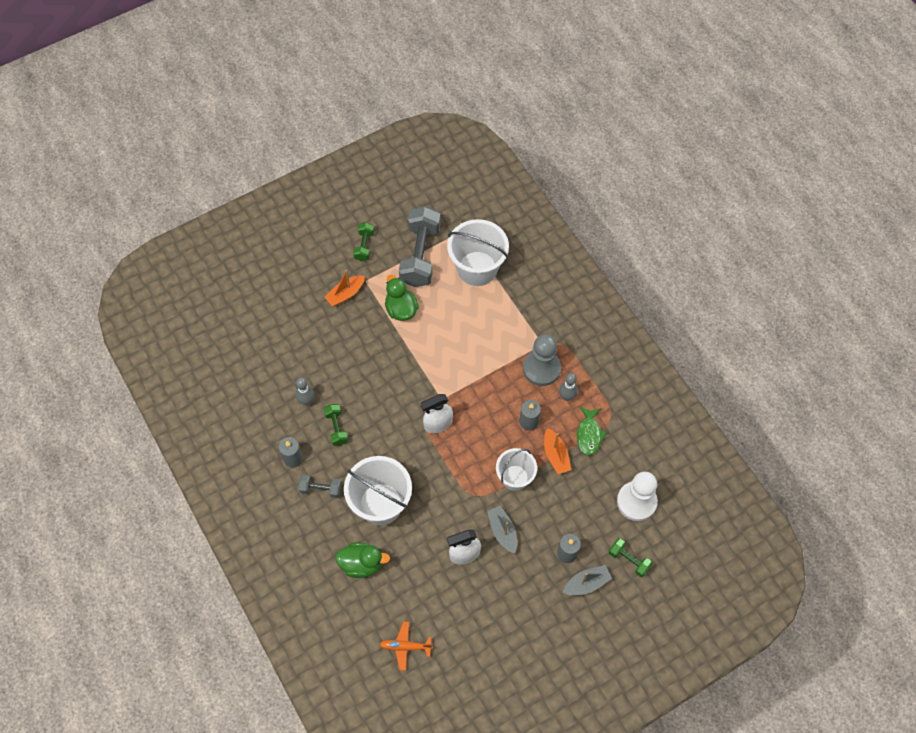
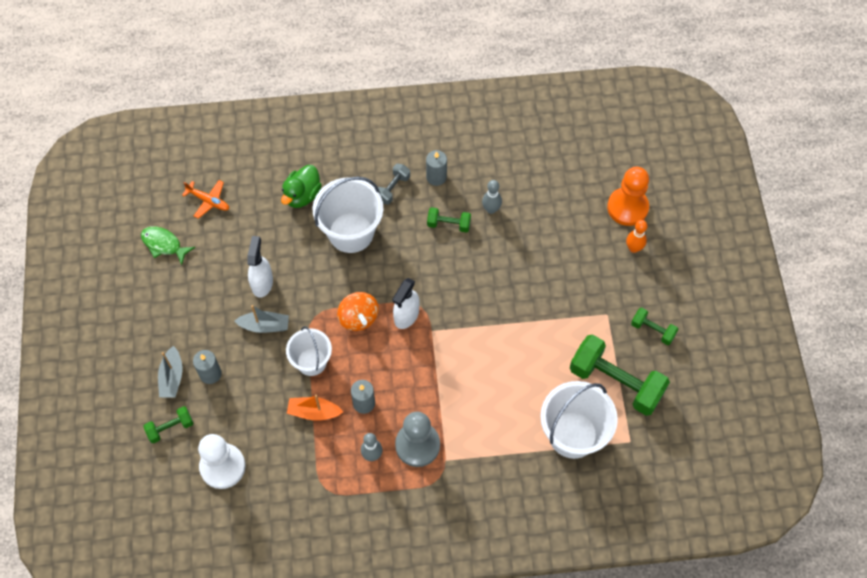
camera: 115 degrees right, 0 degrees up
orange boat [324,270,365,306] -> none
orange plane [379,622,433,671] -> orange plane turned 90 degrees clockwise [182,180,229,219]
green duck [385,275,419,321] -> none
grey dumbbell [399,206,441,287] -> green dumbbell [570,334,670,416]
white spray bottle [421,394,453,433] -> white spray bottle turned 150 degrees counterclockwise [392,278,420,329]
green fish [577,407,607,456] -> green fish moved to [141,226,195,265]
none -> orange spinning top [337,292,379,331]
none -> orange pawn [607,167,649,226]
none -> orange bowling pin [626,220,647,253]

